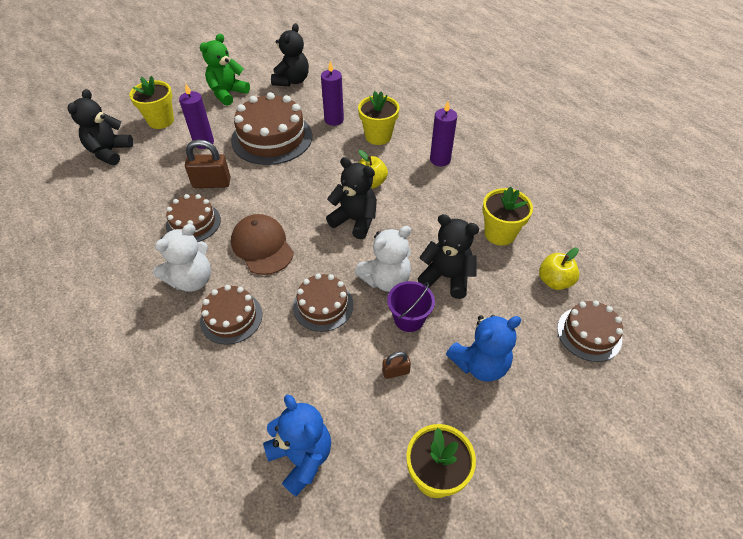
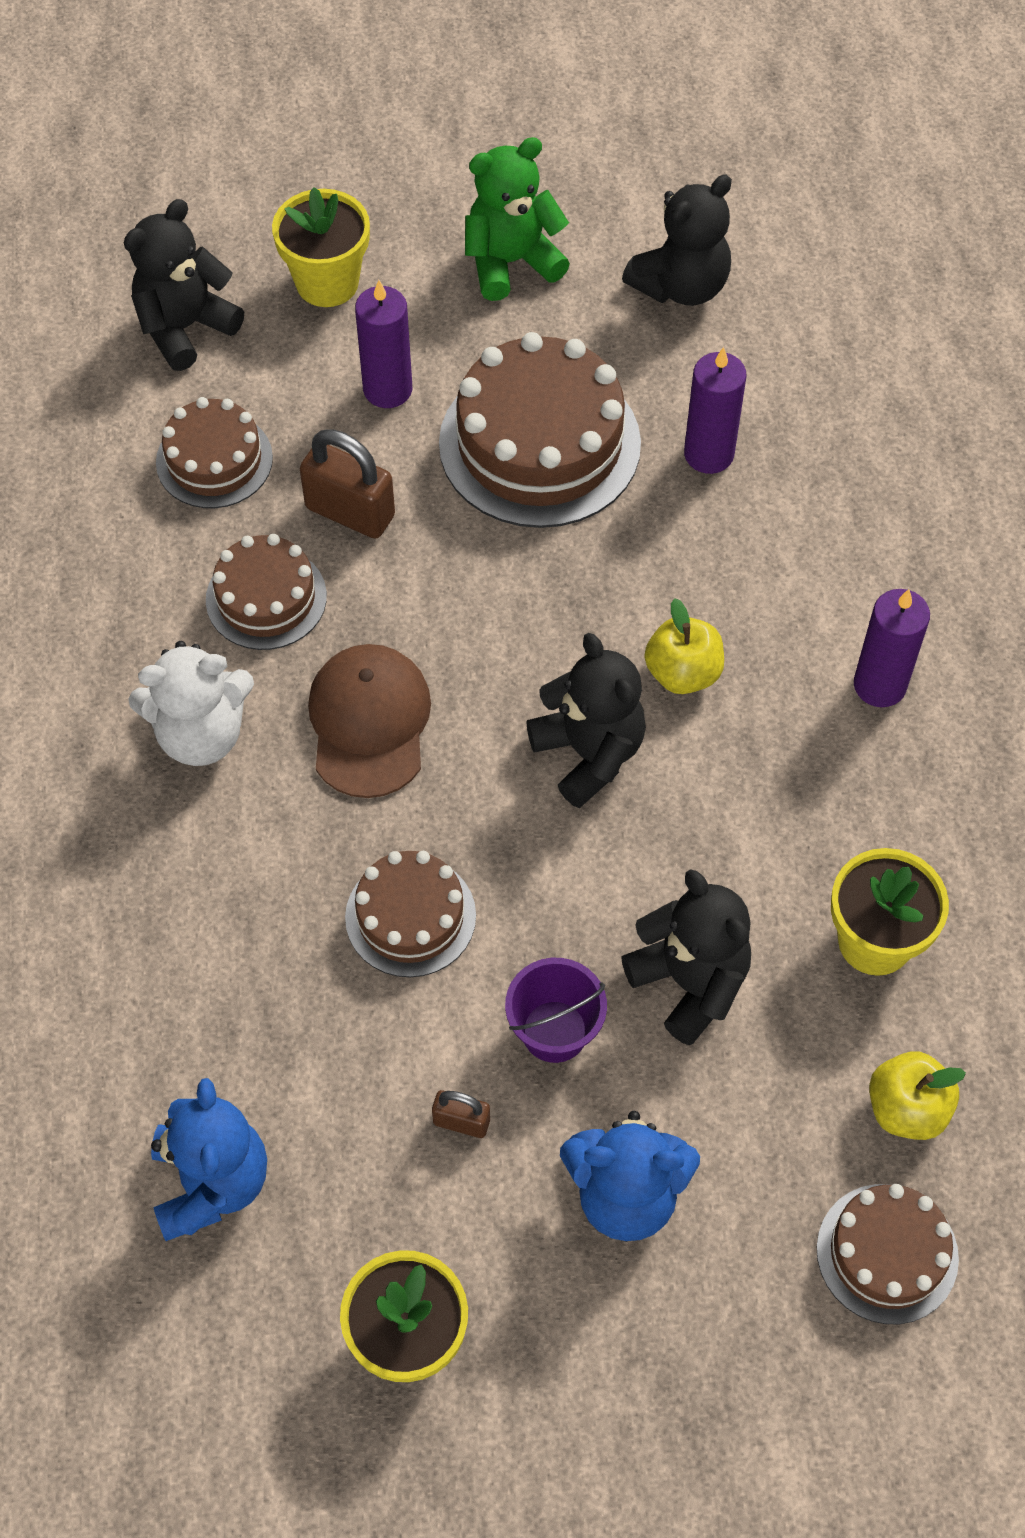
camera: 30 degrees right, 10 degrees up
brown cake [200,285,262,345] -> brown cake moved to [156,397,273,508]
white teddy bear [355,226,411,292] -> none
yellow flower pot [358,91,399,145] -> none

